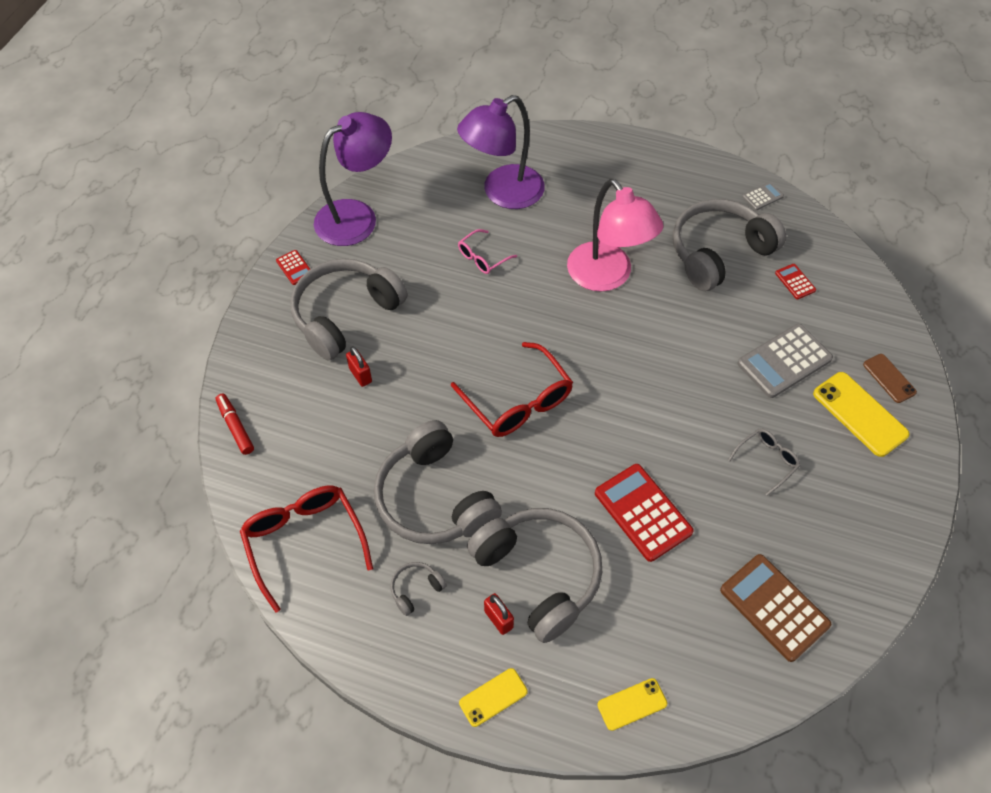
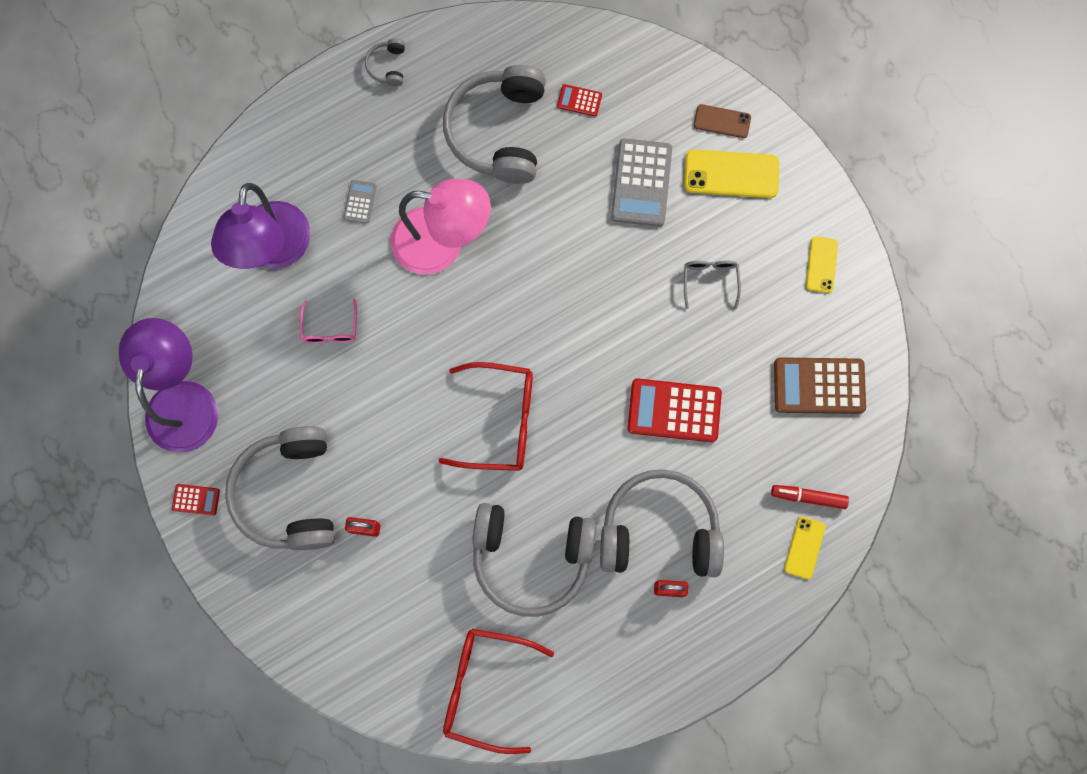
camera: 50 degrees left, 20 degrees up
red marker [216,394,254,455] -> red marker moved to [771,485,849,509]
grey headphones [391,562,447,616] -> grey headphones moved to [365,39,405,86]
yellow phone [459,668,528,727] -> yellow phone moved to [806,237,838,293]
grey calculator [743,182,784,210] -> grey calculator moved to [343,180,377,223]

